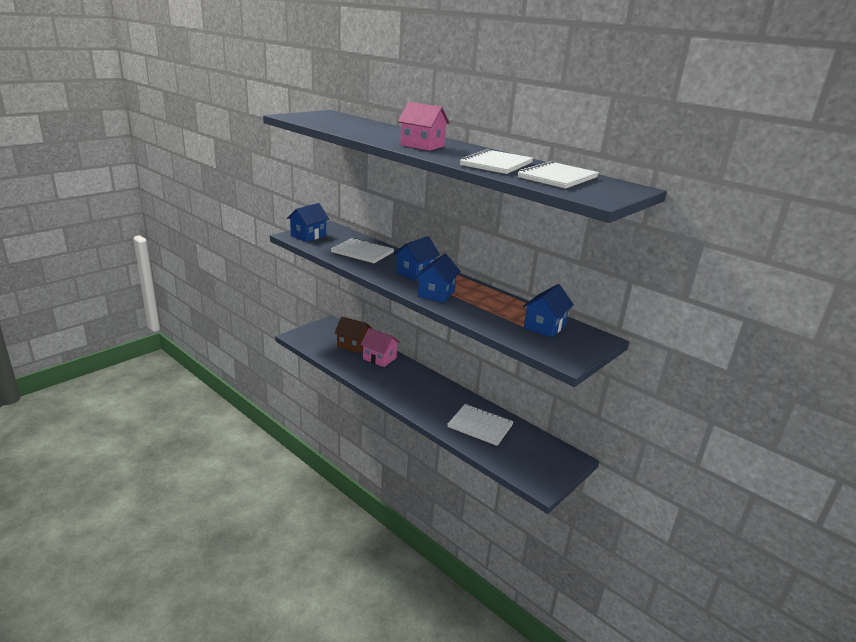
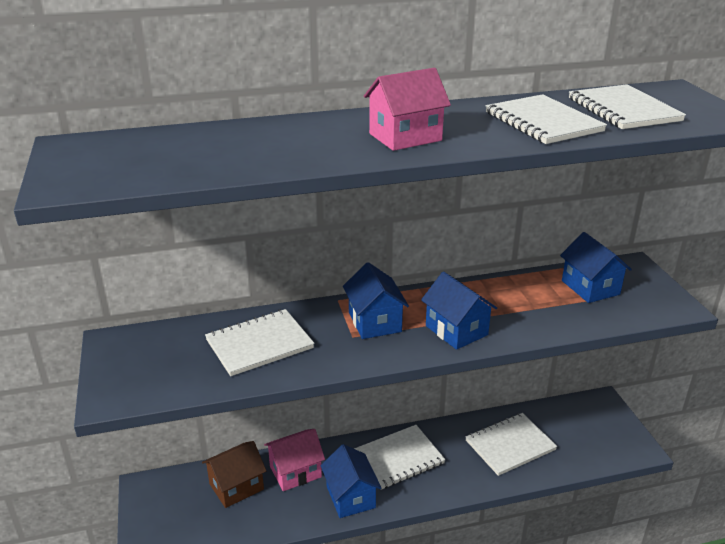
camera: 55 degrees left, 5 degrees up
blue house [287,203,329,242] -> blue house moved to [321,444,382,518]
none -> white notebook [354,425,446,490]

